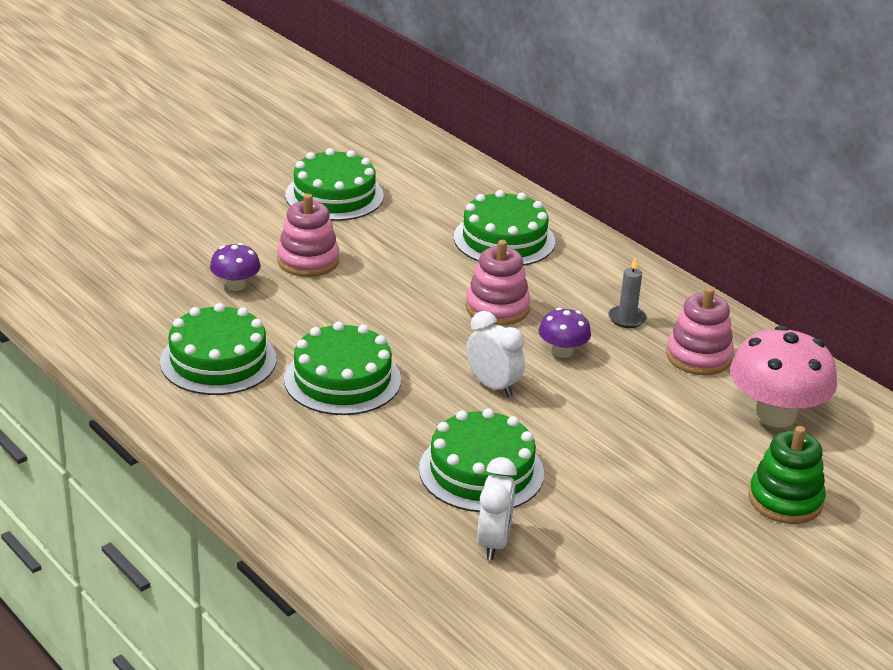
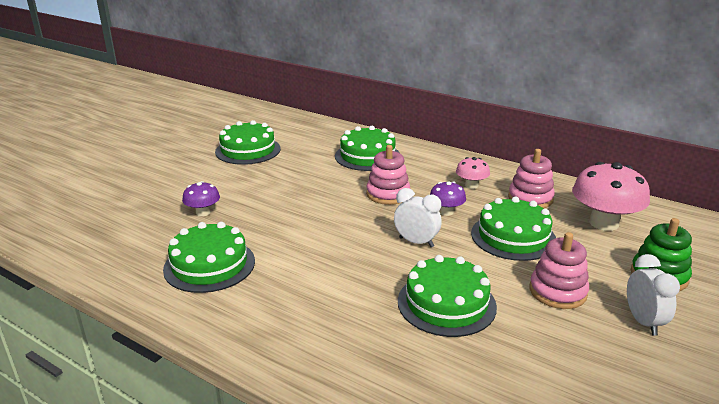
camera: 15 degrees left, 5 degrees down
pink stacking toy [277,194,339,277] -> pink stacking toy moved to [530,232,589,309]
green cake [284,321,401,415] -> green cake moved to [471,197,556,261]
white clock [477,457,517,560] -> white clock moved to [627,254,680,336]
grey candle [608,258,647,328] -> pink mushroom [456,157,490,189]

